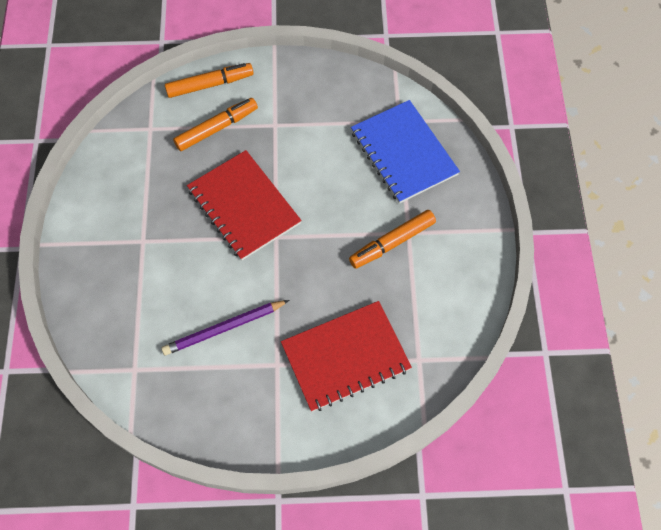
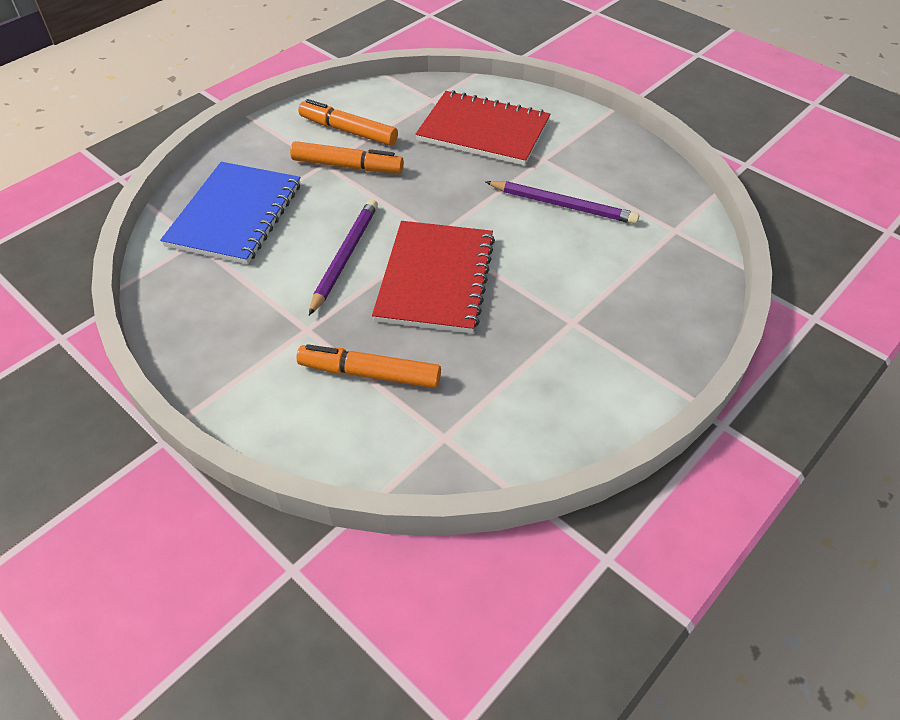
camera: 135 degrees left, 15 degrees down
orange marker [165,63,253,98] -> orange marker moved to [298,99,398,146]
none -> purple pencil [309,199,378,315]

